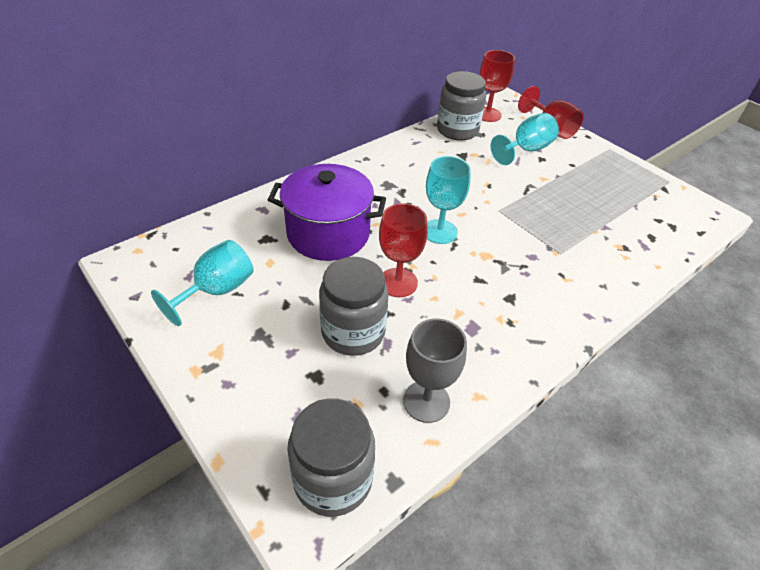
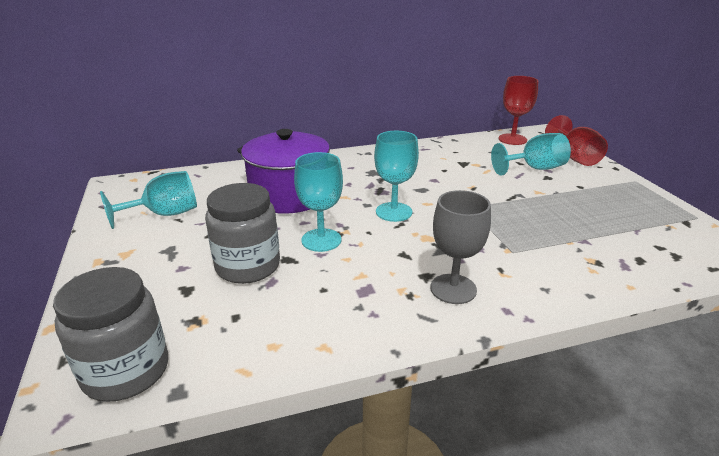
camera: 25 degrees right, 15 degrees down
red goblet [379,203,428,297] -> turquoise goblet [294,152,343,252]
grey goblet [403,318,467,423] -> grey goblet moved to [430,190,491,304]
grey jar [437,71,486,140] -> none

